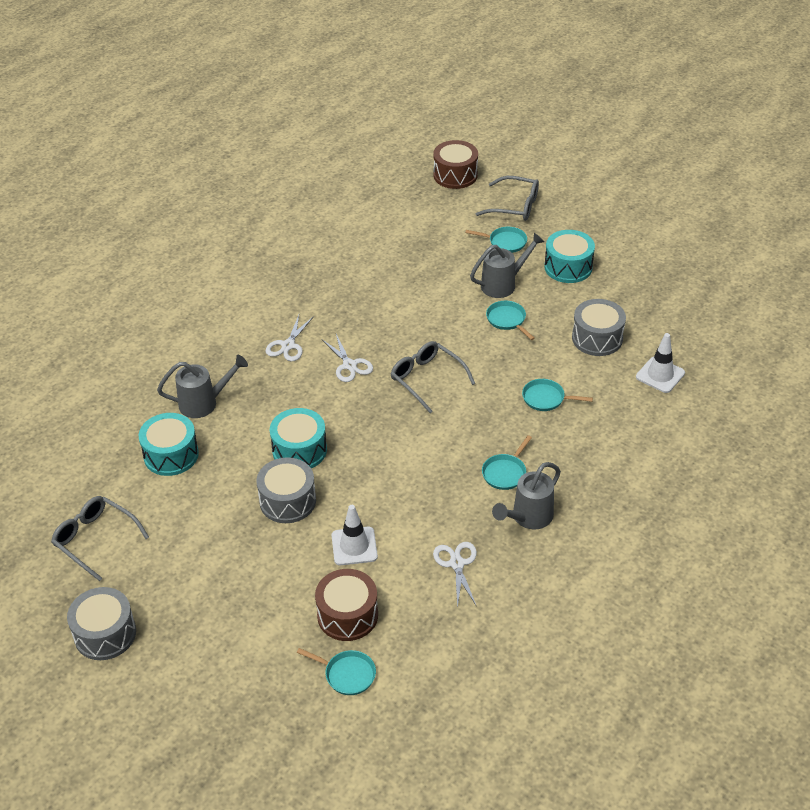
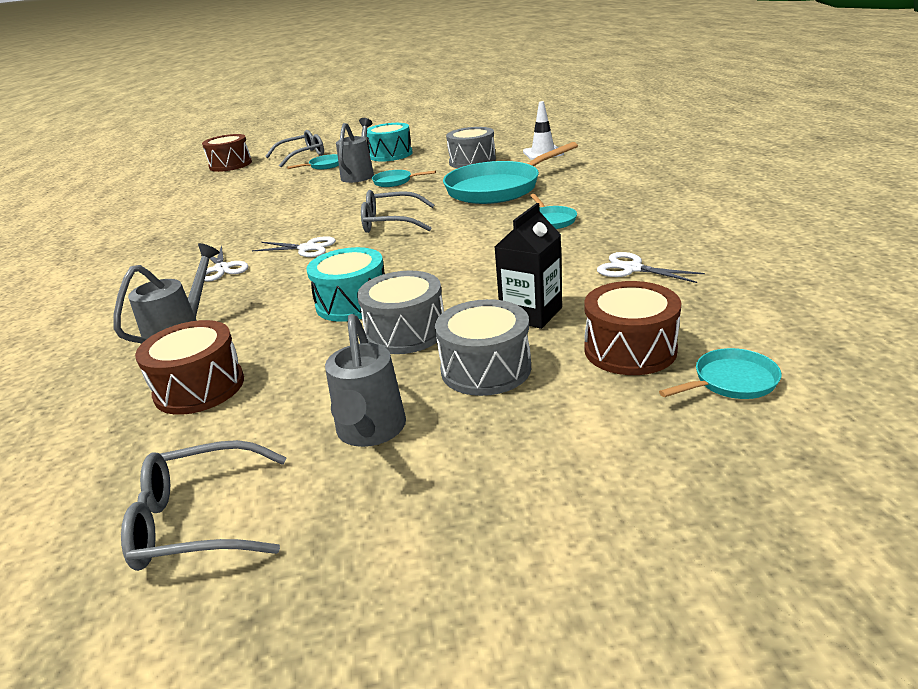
camera: 45 degrees left, 15 degrees down
grey drum [67,587,136,660] -> grey drum moved to [435,299,531,396]
turquoise drum [139,413,199,476] -> brown drum [135,320,244,415]
white traffic cone [331,505,378,565] -> black carton [495,203,562,329]
grey watering can [492,462,561,529] -> grey watering can moved to [325,314,406,447]
turquoise pan [522,379,593,411] -> turquoise pan [443,142,578,204], size x2.23

